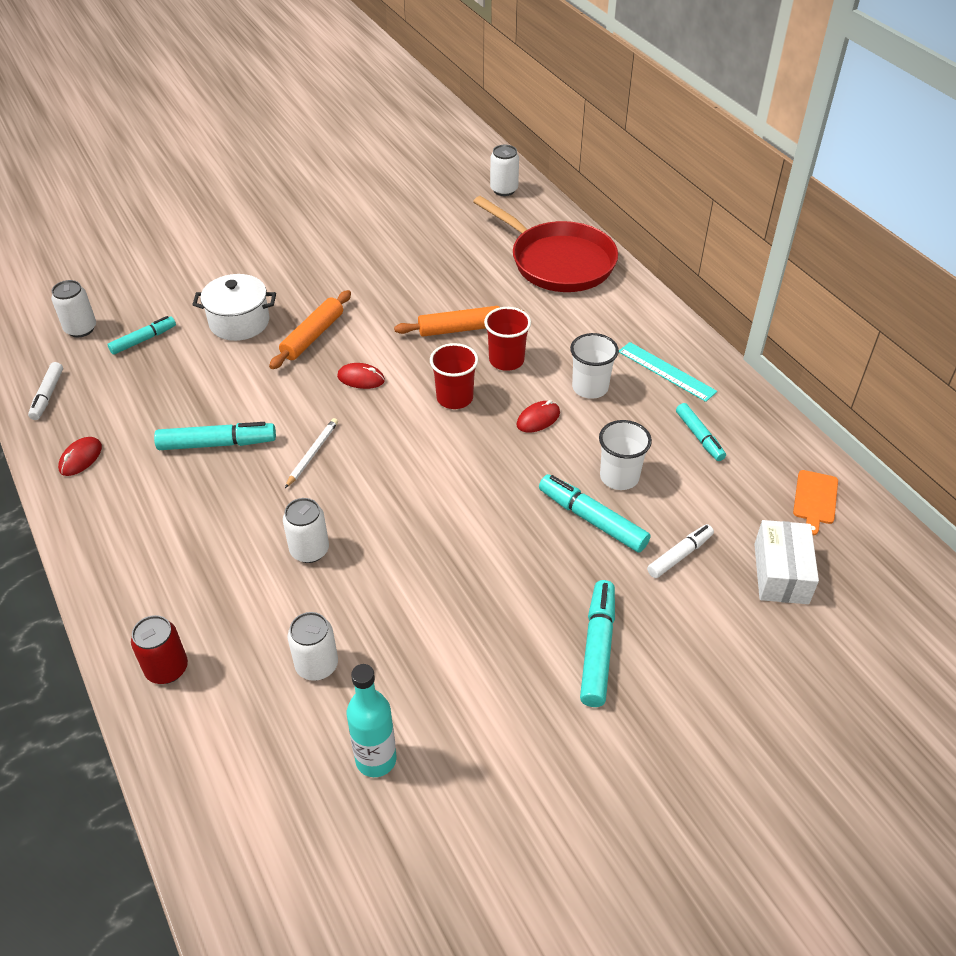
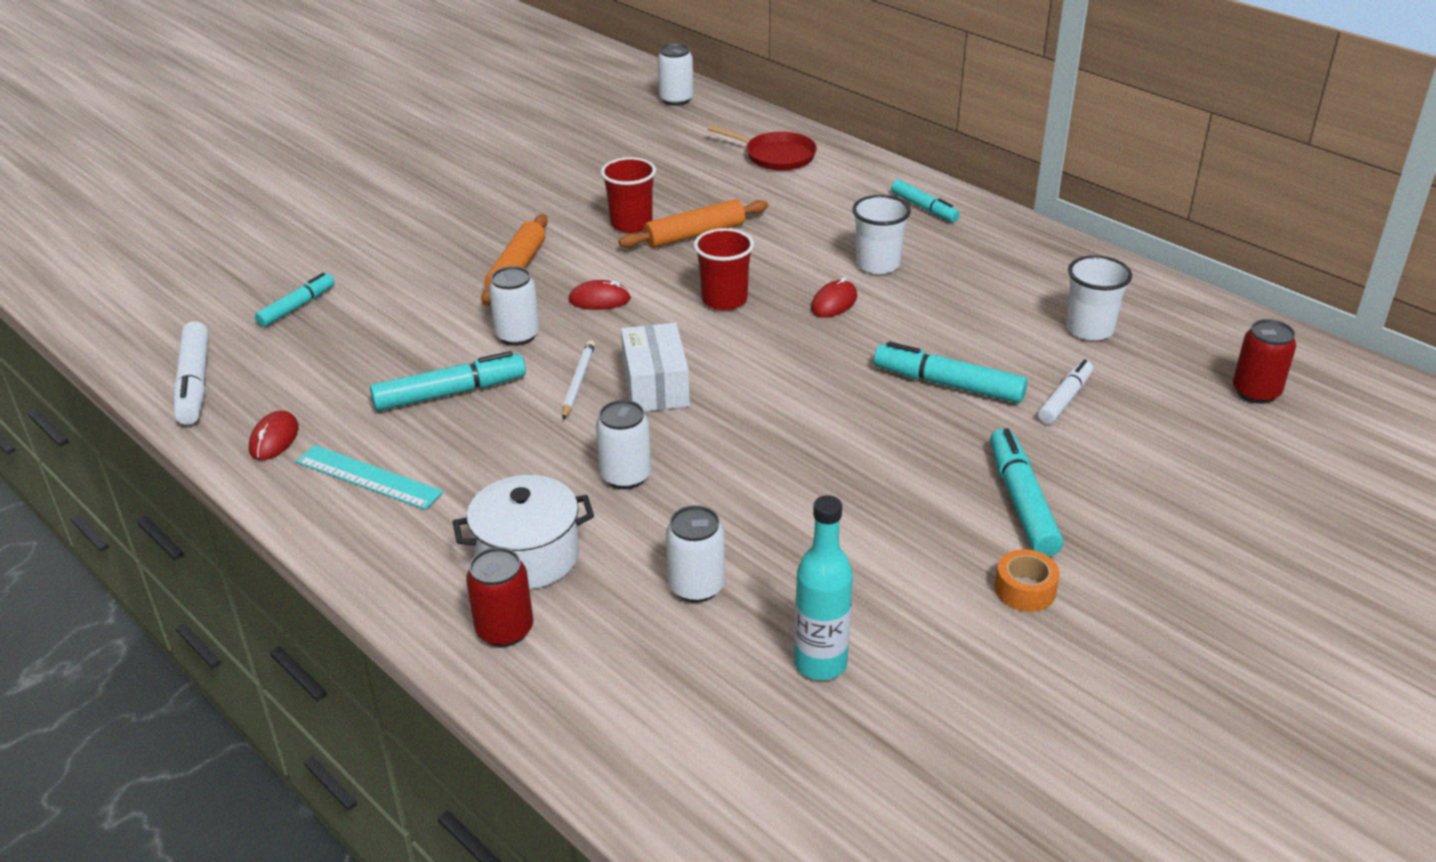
camera: 15 degrees left, 10 degrees down
white marker [28,362,63,420] -> white marker [173,321,209,425], size x1.52
white can [51,280,96,337] -> white can moved to [489,266,540,346]
white pot [192,274,276,341] -> white pot moved to [453,475,594,589]
red pan [473,196,618,292] -> red pan [708,125,817,171], size x0.55
red cup [484,307,531,371] -> red cup moved to [601,157,656,233]
white cup [599,420,652,490] -> white cup moved to [1066,255,1132,341]
turquoise ruler [619,342,717,402] -> turquoise ruler moved to [296,445,444,510]
turquoise marker [676,403,726,461] -> turquoise marker moved to [891,180,960,222]
white box [754,520,819,604] -> white box moved to [621,323,690,412]
orange cutting board [793,470,838,535] -> none
none -> orange tape [995,549,1060,612]
none -> red can [1233,319,1296,404]

